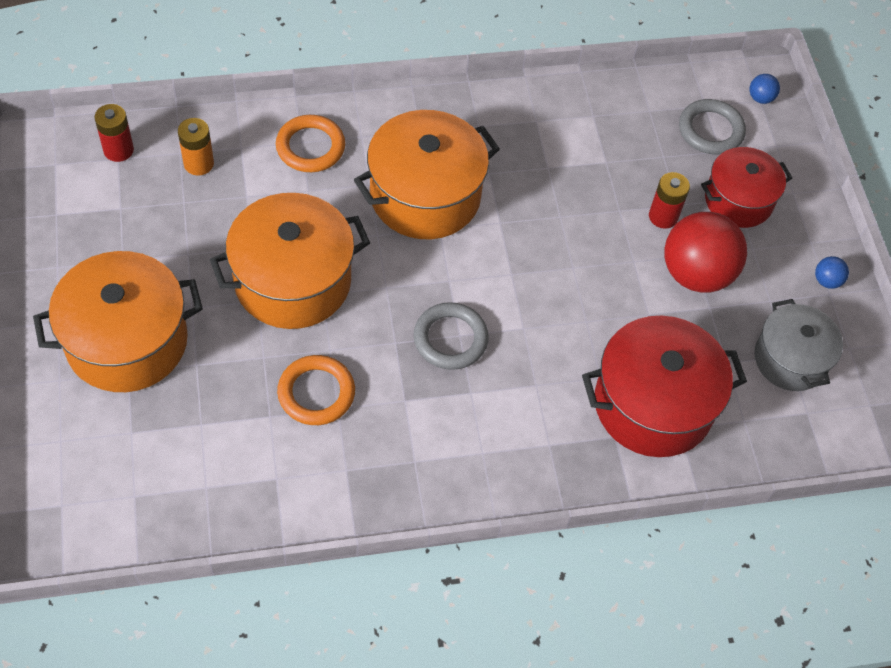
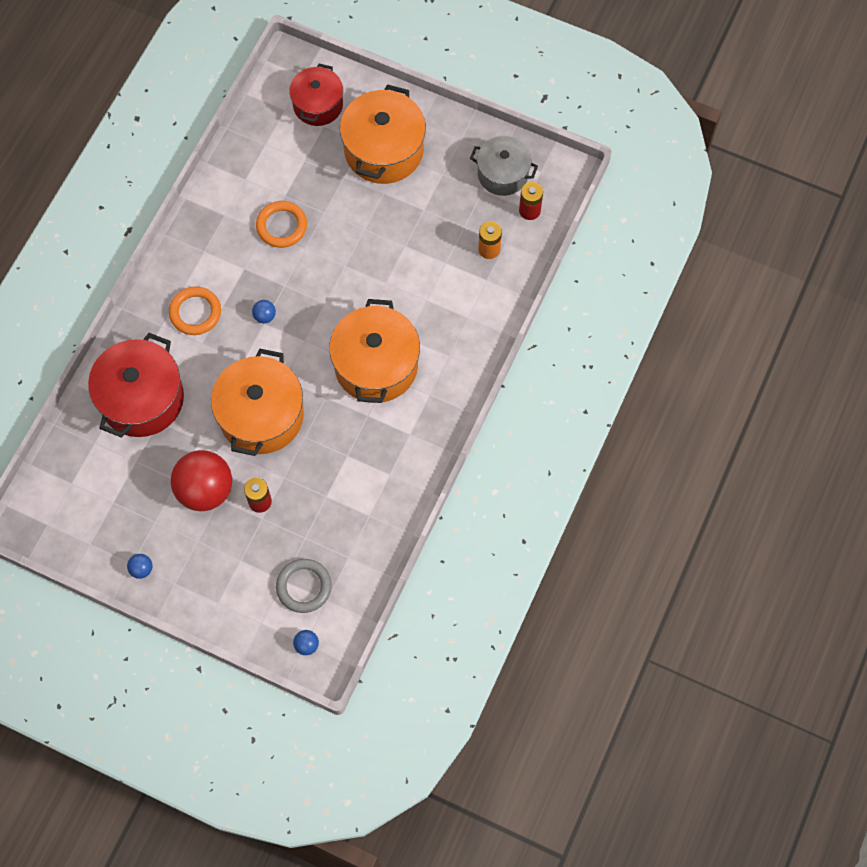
camera: 130 degrees right, 10 degrees up
orange pot [210,193,370,329] -> orange pot moved to [211,349,304,456]
orange ring [276,115,345,172] -> orange ring moved to [169,287,221,335]
grey ring [414,302,489,370] -> blue ball [252,300,276,323]
red pot [701,147,792,228] -> red pot moved to [289,64,343,126]
grey pot [754,299,843,391] -> grey pot moved to [470,136,538,196]

